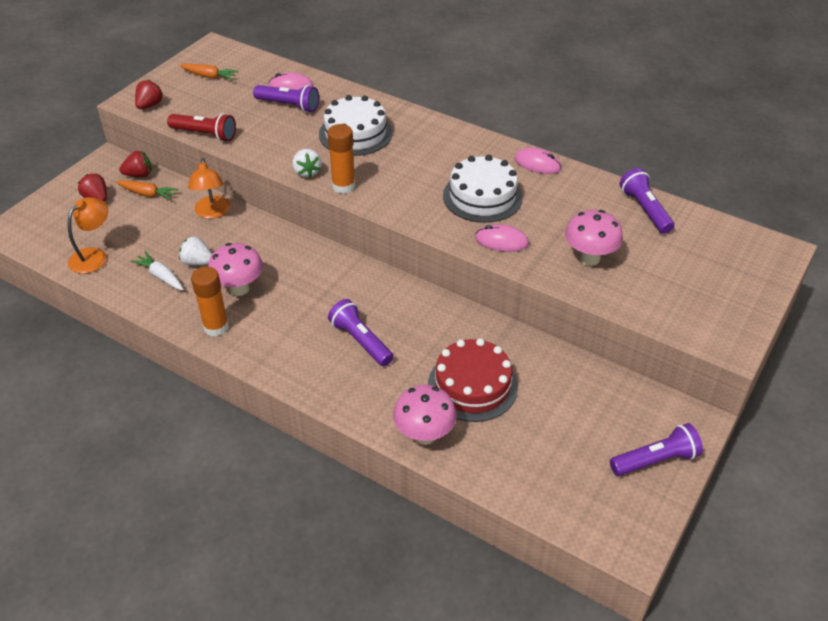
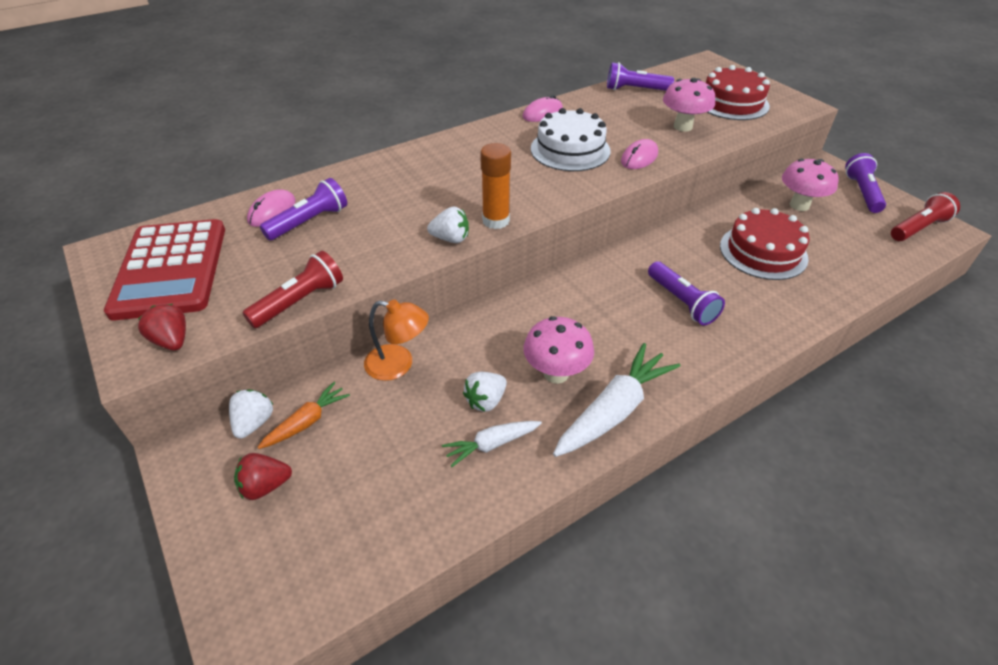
camera: 65 degrees left, 0 degrees up
orange lamp [68,197,108,274] -> none
red strawberry [119,151,152,177] -> white strawberry [229,389,274,439]
orange carrot [180,64,239,80] -> red calculator [104,219,225,320]
orange glue stick [191,267,229,336] -> white carrot [553,343,681,457]
white cake [319,95,392,156] -> none
purple flashlight [328,299,394,366] -> purple flashlight turned 105 degrees counterclockwise [648,261,725,325]
pink mushroom [393,385,457,445] -> pink mushroom moved to [782,158,839,211]
none -> red cake [706,65,770,120]
none -> red flashlight [891,192,960,241]

